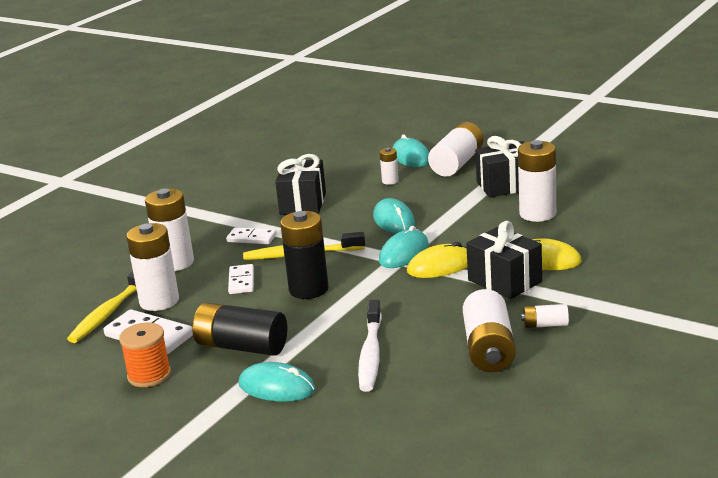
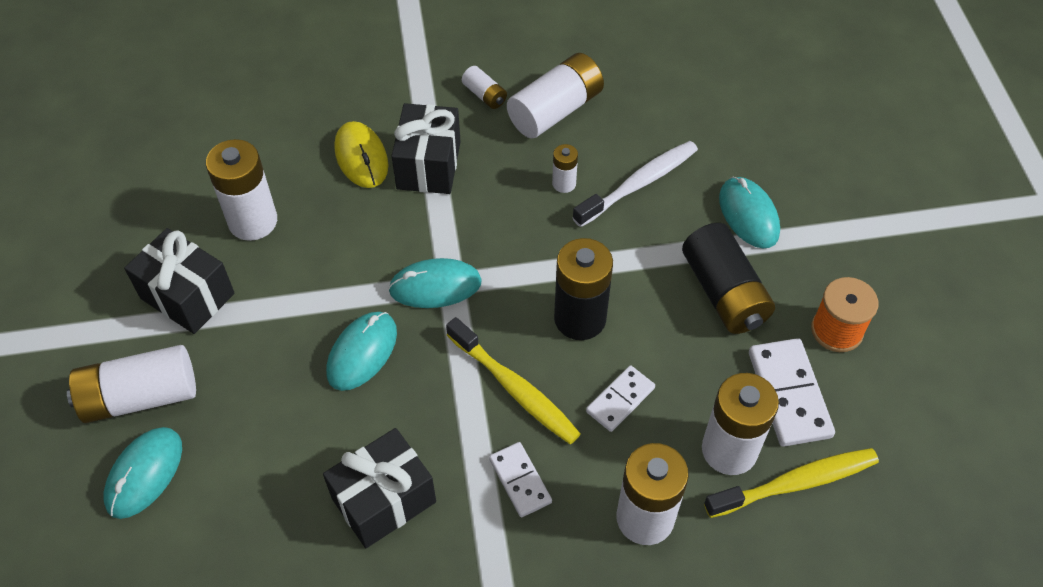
camera: 135 degrees left, 30 degrees up
white battery [380,148,399,185] -> white battery moved to [552,144,578,193]
yellow mouse [407,242,468,278] -> none

